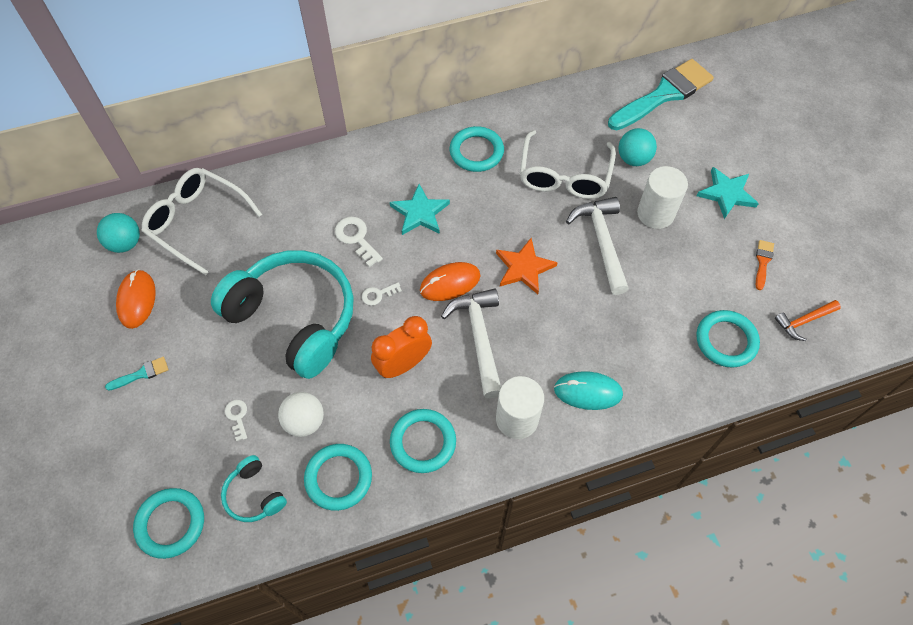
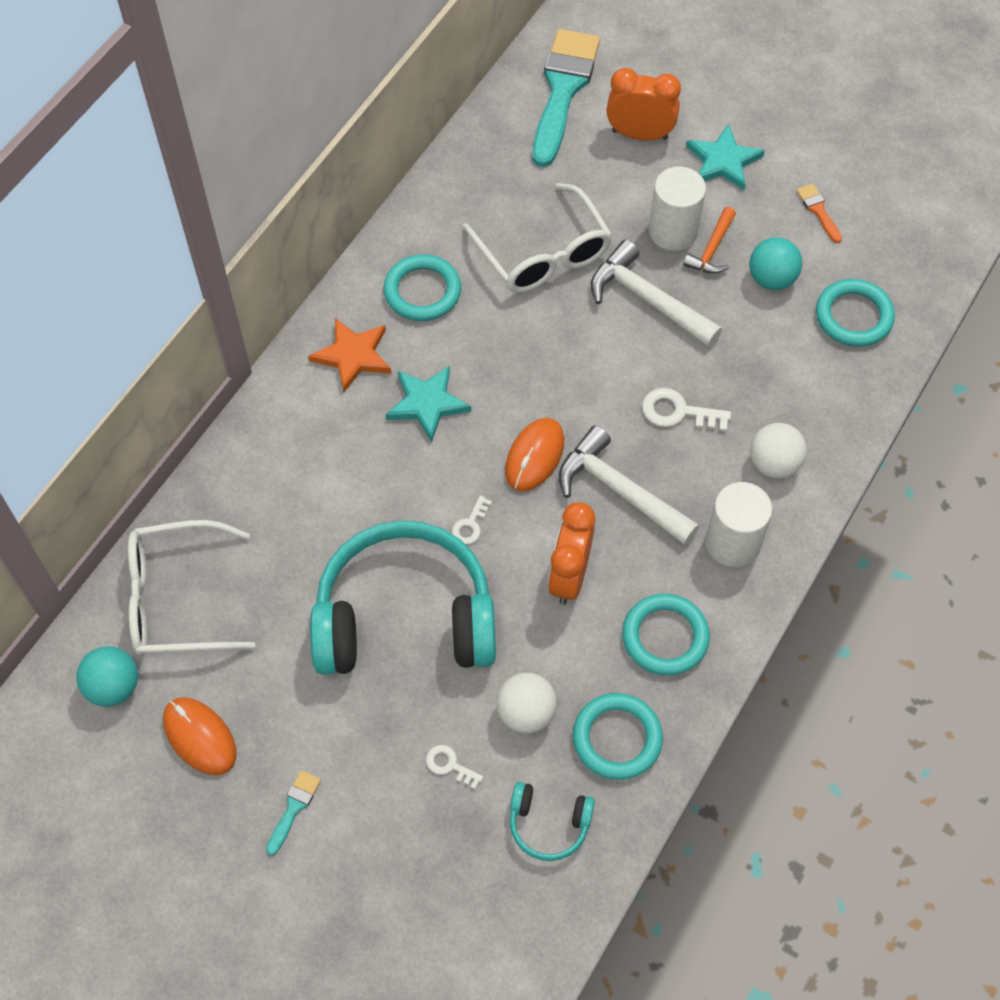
camera: 40 degrees left, 0 degrees up
turquoise ring [133,488,204,559] -> none
white key [335,217,383,267] -> white key moved to [642,388,731,432]
orange star [496,238,558,294] -> orange star moved to [308,318,392,392]
turquoise mouse [554,371,623,410] -> white ball [750,423,807,479]
turquoise ball [619,128,657,166] -> turquoise ball moved to [749,237,802,290]
orange hammer [775,300,841,341] -> orange hammer moved to [683,207,736,274]
none -> orange clock [606,68,681,141]

